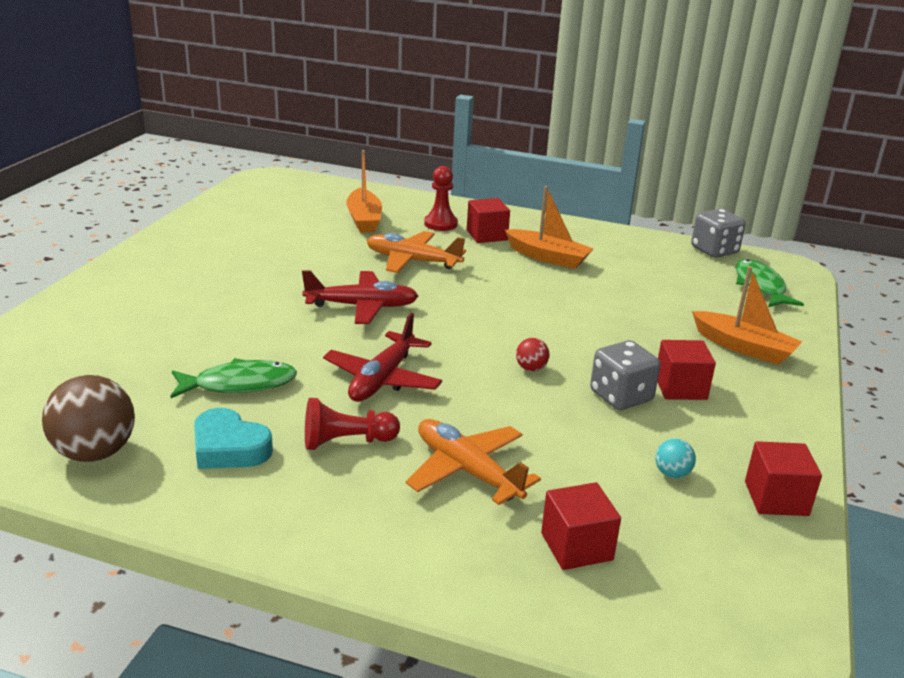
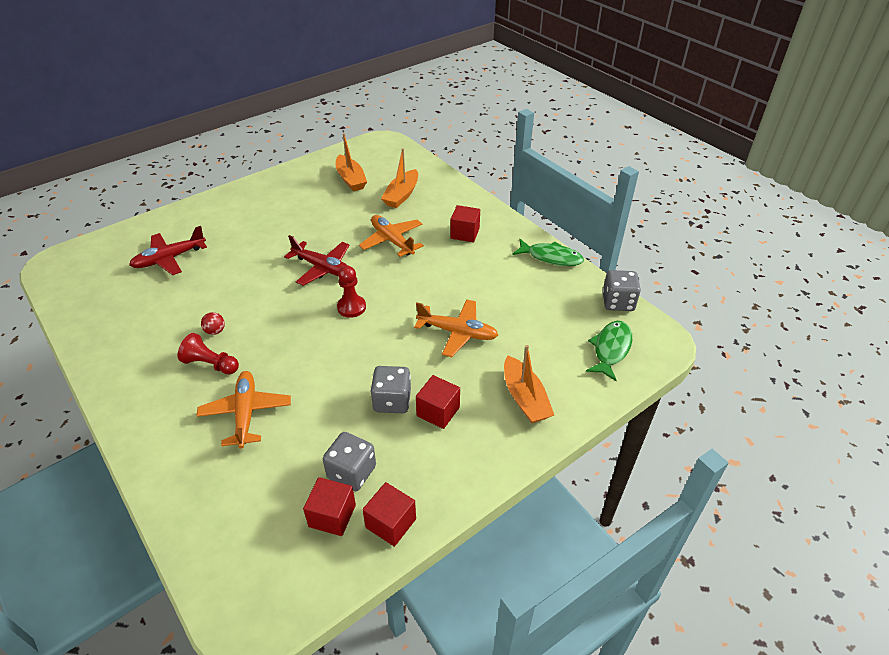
camera: 35 degrees right, 15 degrees up
brown ball [42,375,135,462] -> none
green fish [171,358,297,398] -> green fish moved to [513,239,584,266]
turquoise heart [194,408,273,469] -> none
red plane [323,313,442,402] -> red plane moved to [129,226,207,275]
red pawn [424,166,458,231] -> red pawn moved to [337,266,366,318]
orange boat [505,186,594,269] -> orange boat moved to [336,133,367,191]
red ball [516,338,550,371] -> red ball moved to [201,312,225,335]
red cube [541,482,621,570] -> red cube moved to [303,477,356,536]
turquoise ball [655,439,696,478] -> grey dice [323,432,376,491]
none -> orange plane [414,299,498,357]

